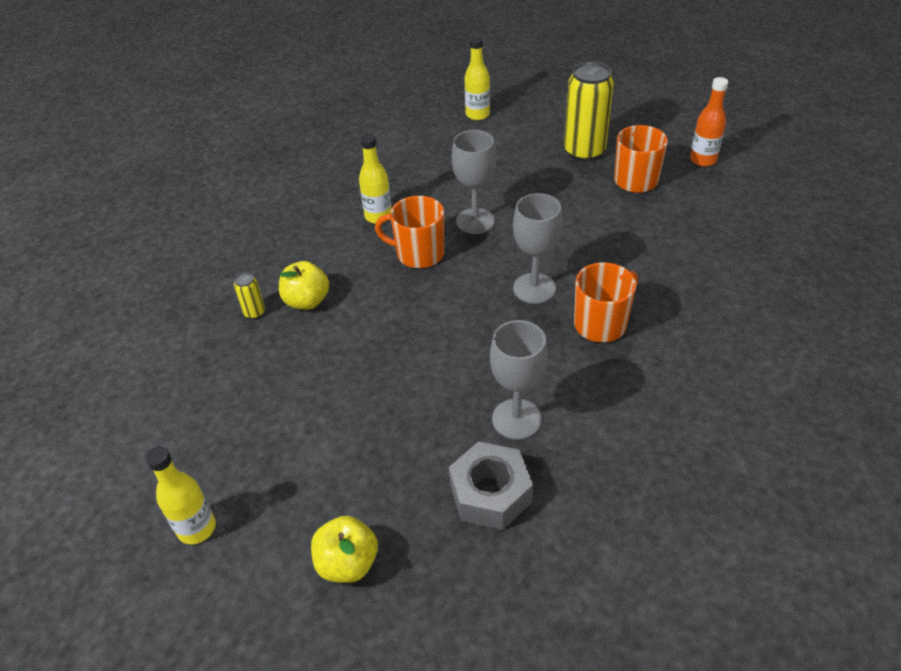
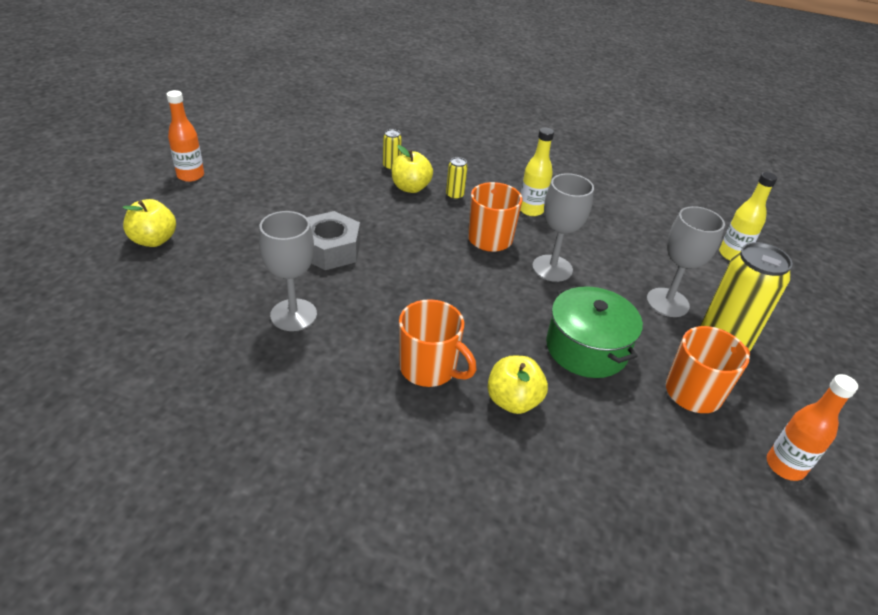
camera: 70 degrees right, 5 degrees down
yellow bottle [146,446,216,544] -> orange bottle [166,90,204,182]
grey nut [449,441,533,530] -> grey nut moved to [307,211,360,270]
grey goblet [513,193,563,304] -> grey goblet moved to [647,206,725,317]
none -> yellow can [446,157,468,200]
none -> yellow apple [487,356,548,414]
none -> green pot [546,286,643,378]

